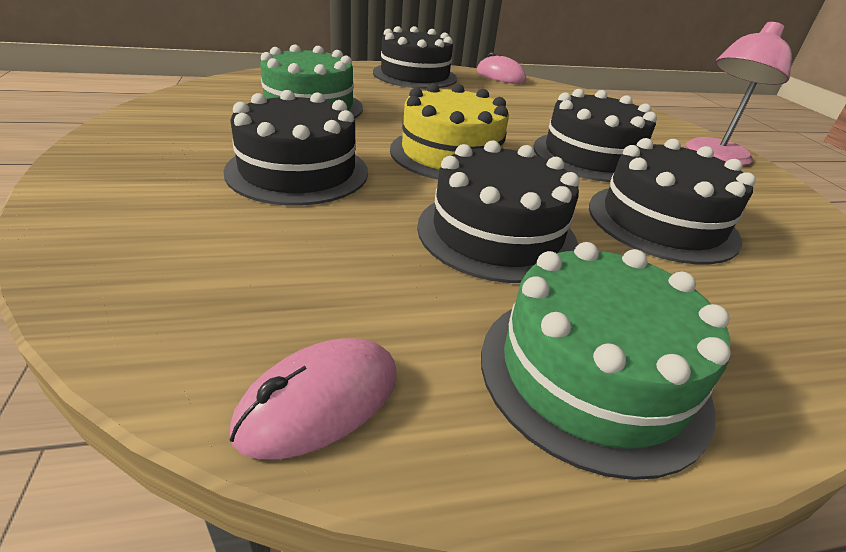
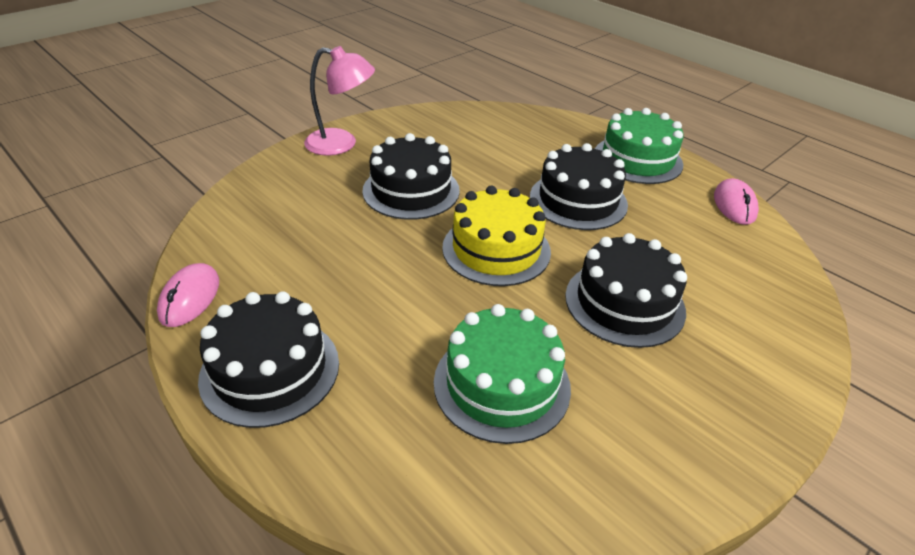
camera: 120 degrees left, 5 degrees up
pink mouse [230,338,397,459] -> pink mouse turned 75 degrees clockwise [714,178,759,225]
black cake [589,138,756,264] -> none

